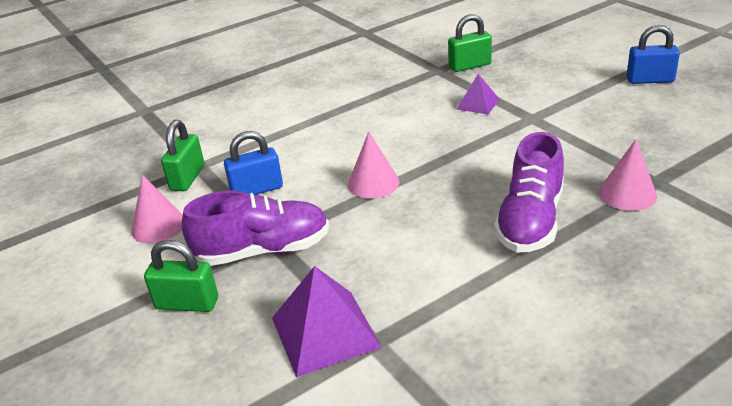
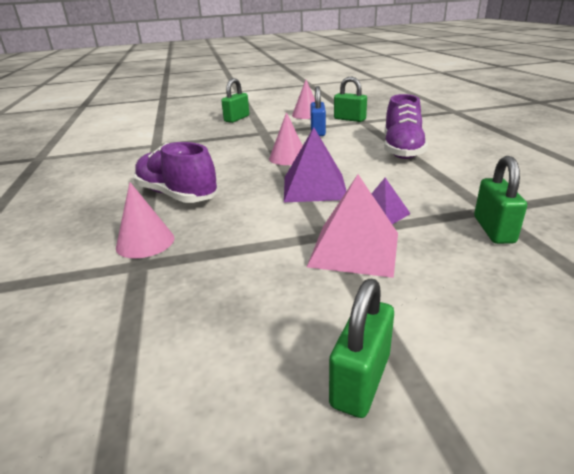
camera: 110 degrees right, 5 degrees down
purple shoe [182,190,329,266] -> purple shoe moved to [384,94,428,159]
purple pyramid [272,266,382,378] -> purple pyramid moved to [284,127,346,202]
blue padlock [626,25,680,84] -> green padlock [329,279,394,418]
none -> pink pyramid [307,175,398,278]

